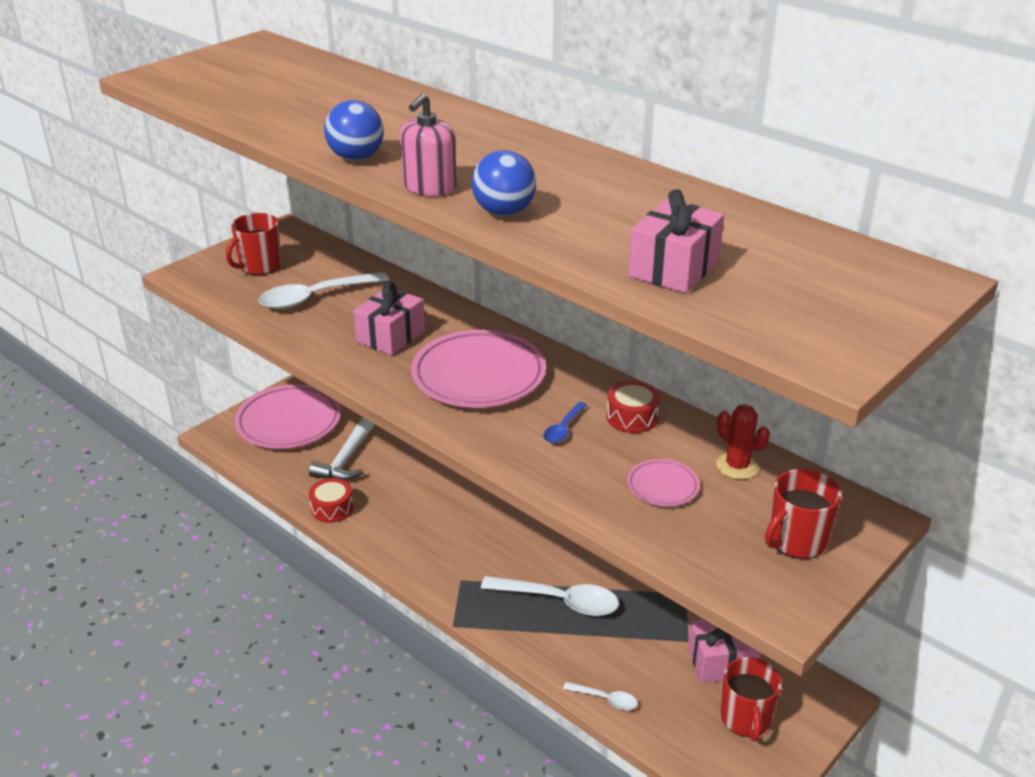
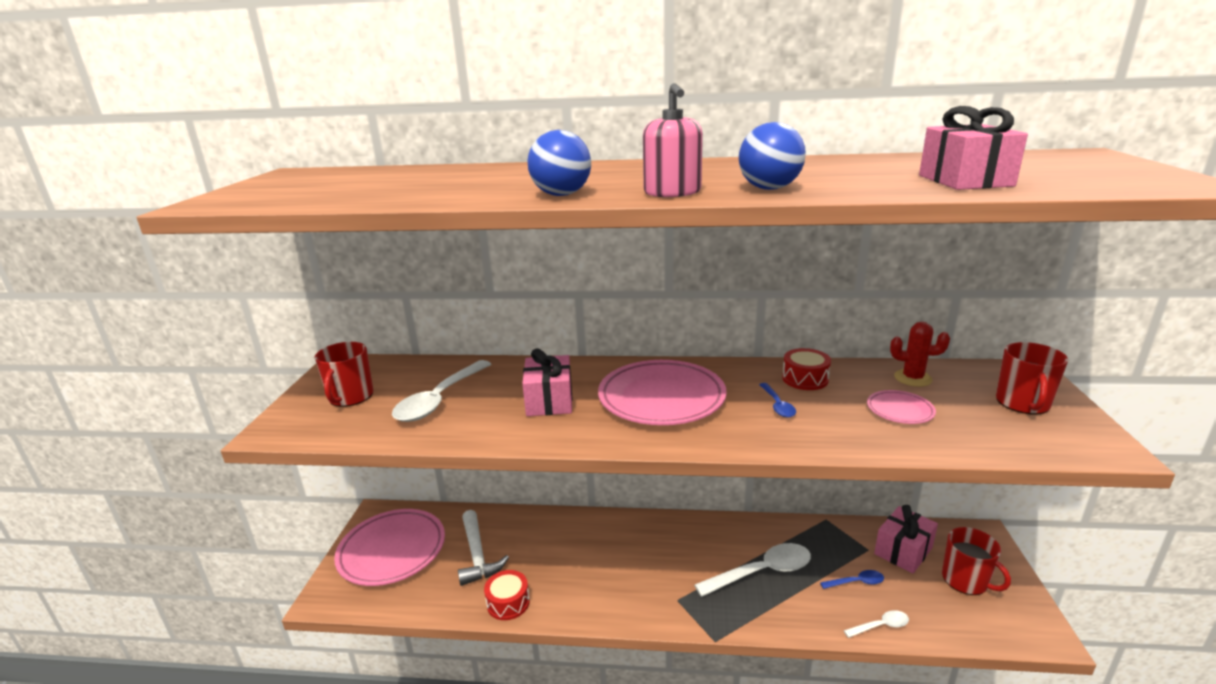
camera: 35 degrees left, 10 degrees down
none -> blue spoon [820,570,884,589]

